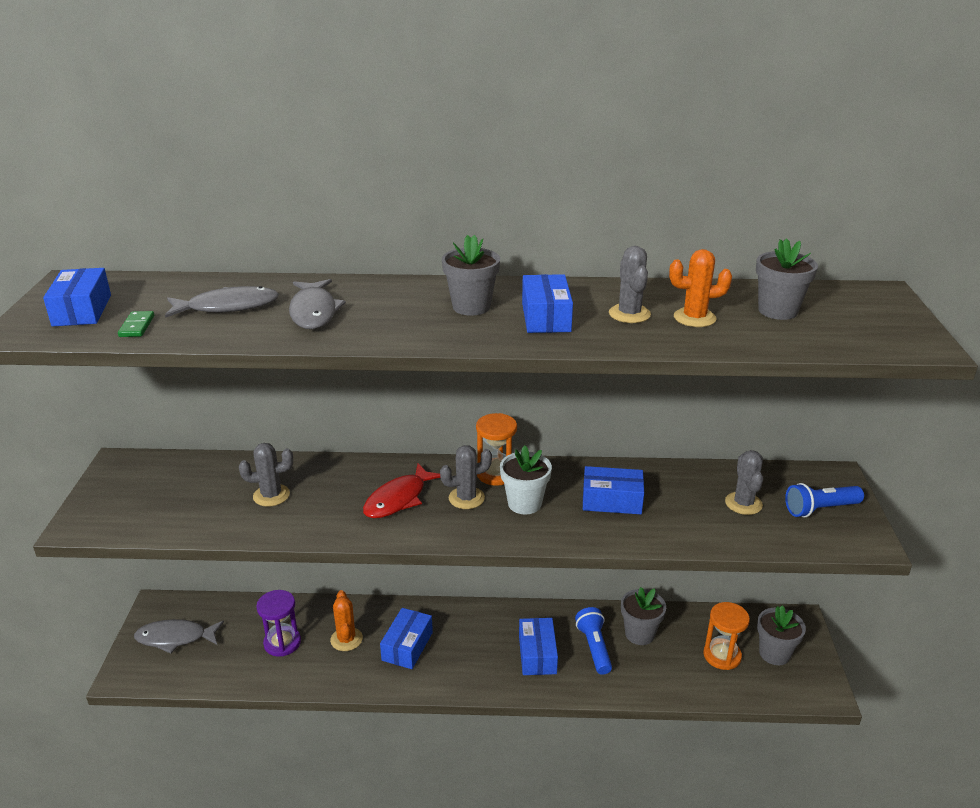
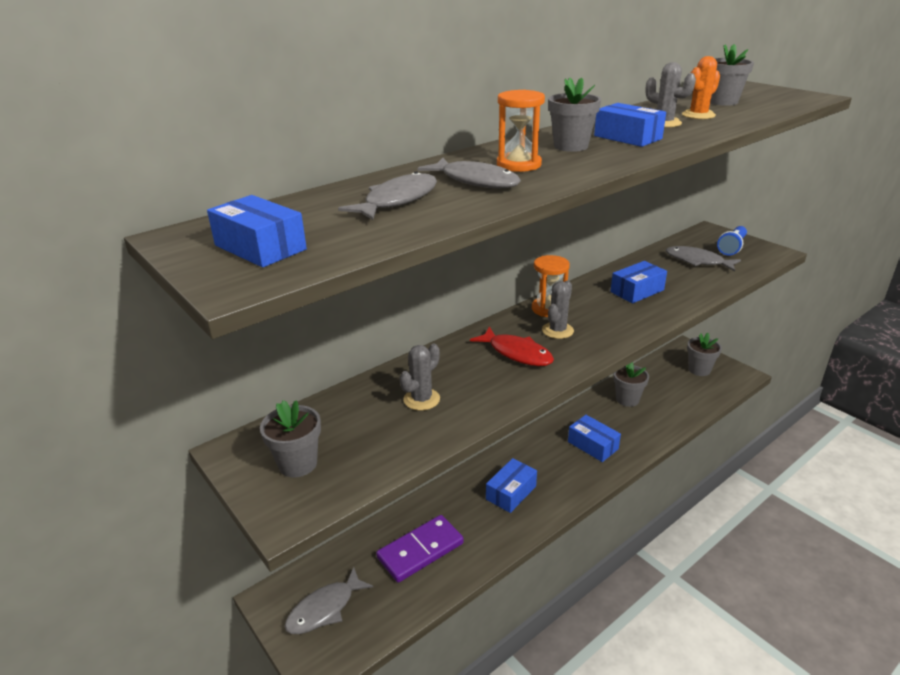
camera: 40 degrees left, 0 degrees up
green domino [118,311,154,337] -> none
purple hourglass [256,590,301,657] -> purple domino [376,515,464,583]
orange cactus [330,590,363,651] -> none
red fish [363,463,441,518] -> red fish turned 45 degrees counterclockwise [470,327,554,366]
blue box [380,608,433,669] -> blue box turned 60 degrees clockwise [486,458,537,513]
white flower pot [500,445,552,514] -> none
blue flashlight [575,607,612,675] -> none
orange hourglass [703,602,750,670] -> orange hourglass moved to [497,90,545,172]
grey cactus [725,450,763,515] -> grey fish [666,246,741,271]
none -> grey flower pot [260,400,321,477]

